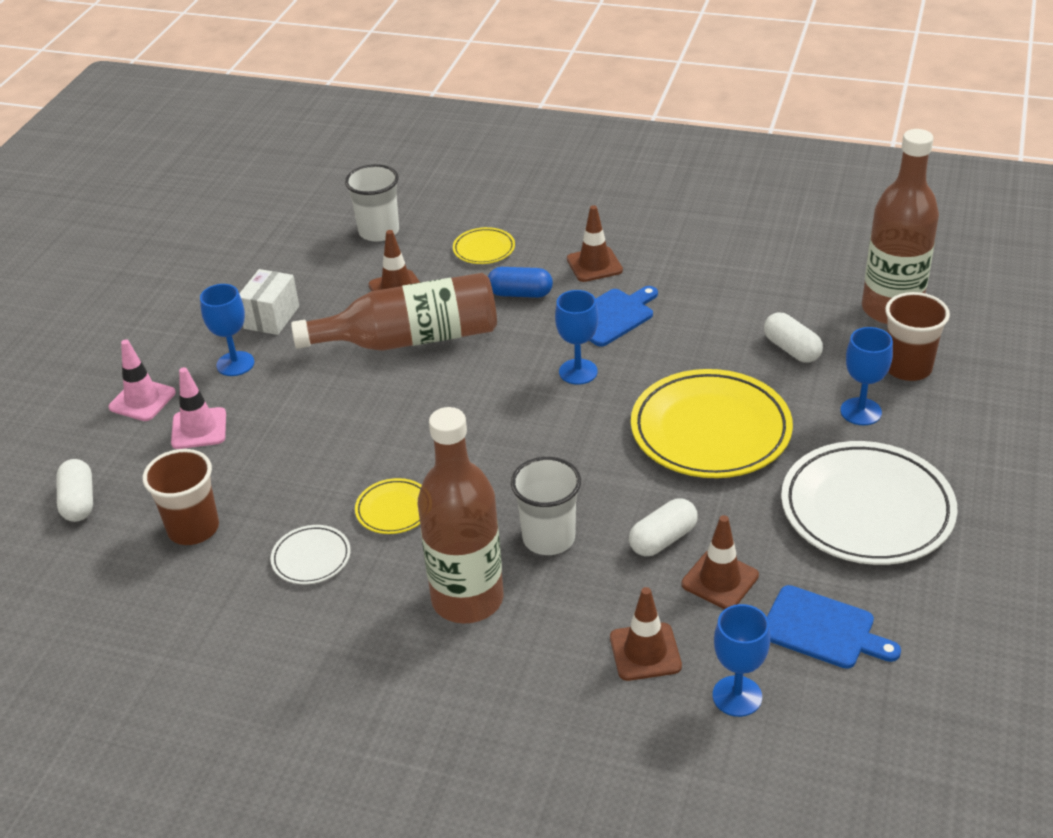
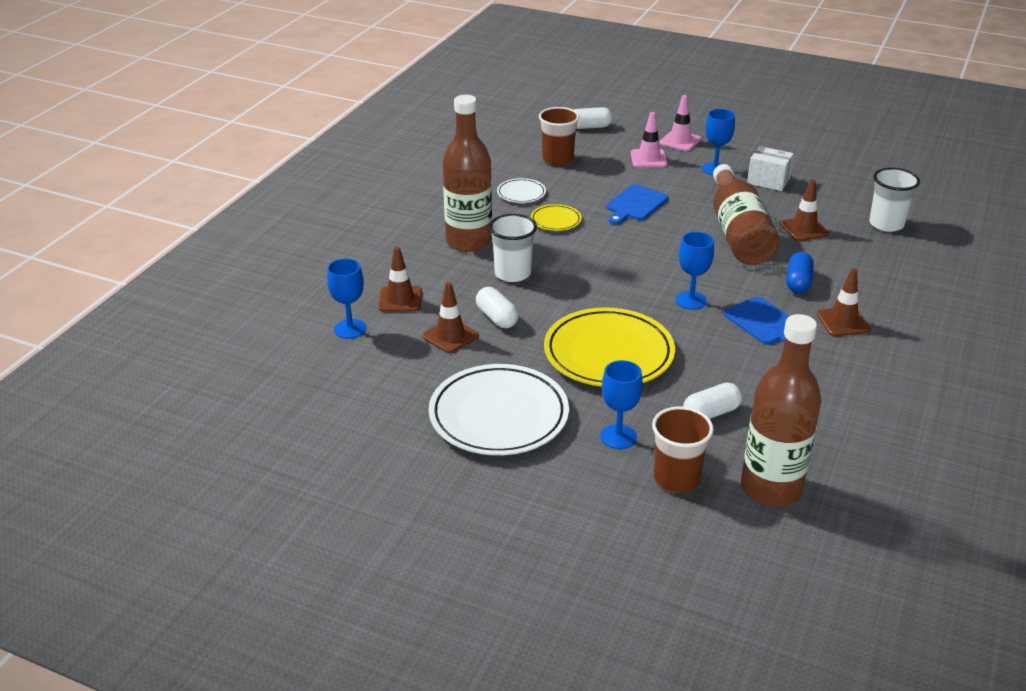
camera: 95 degrees right, 5 degrees down
yellow plate [453,227,515,264] -> none
blue cutting board [767,585,901,669] -> blue cutting board moved to [606,184,668,225]

